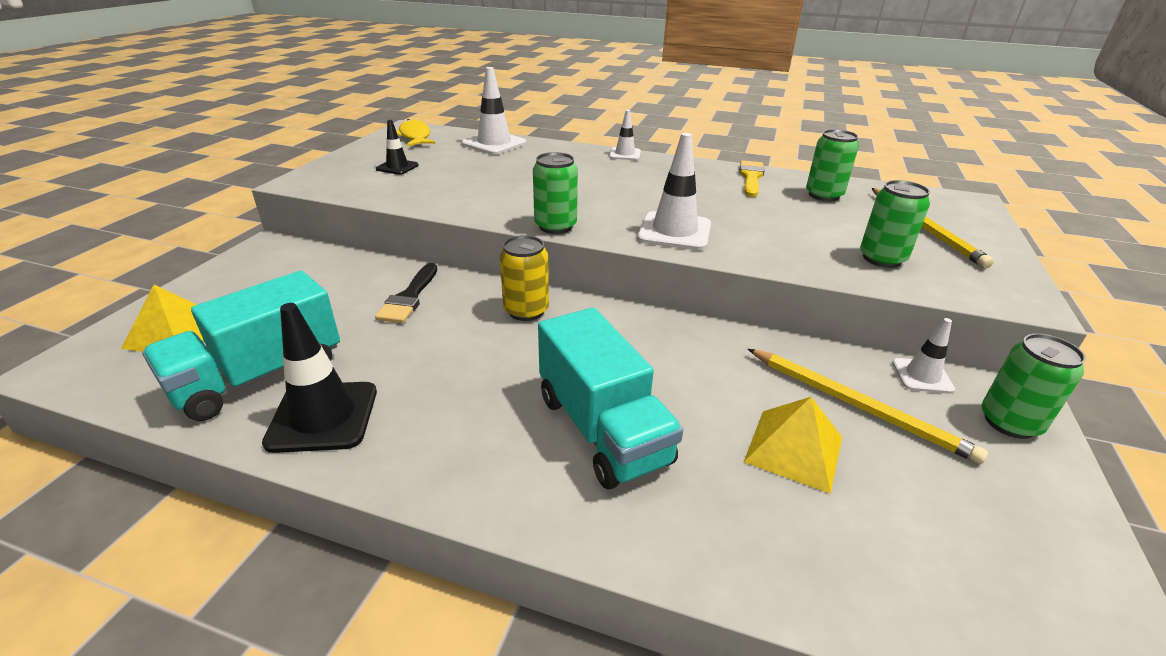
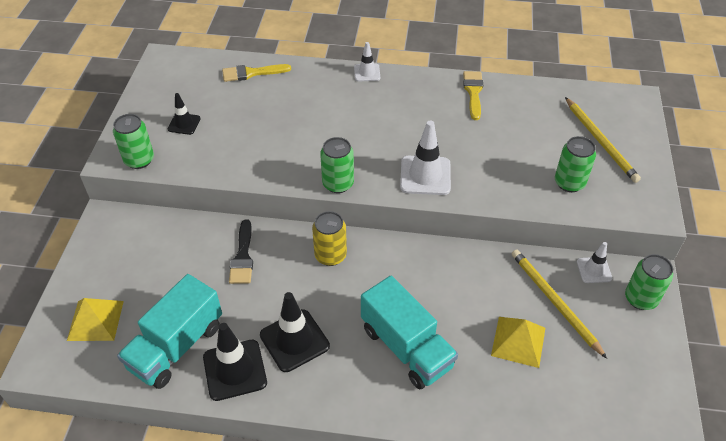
camera: 10 degrees left, 15 degrees up
yellow fish [396,119,435,146] -> none
white traffic cone [462,67,527,155] -> yellow brush [222,64,291,82]
yellow pencil [748,349,988,464] -> yellow pencil turned 150 degrees counterclockwise [511,249,607,359]
green can [806,129,859,201] -> green can moved to [113,114,154,169]
none -> black traffic cone [260,292,330,372]

